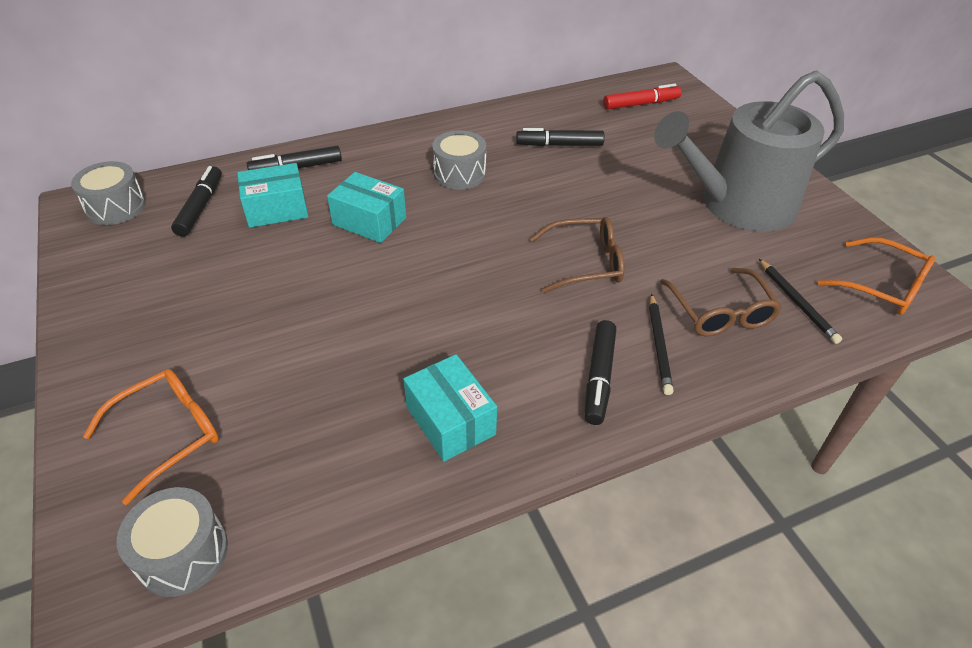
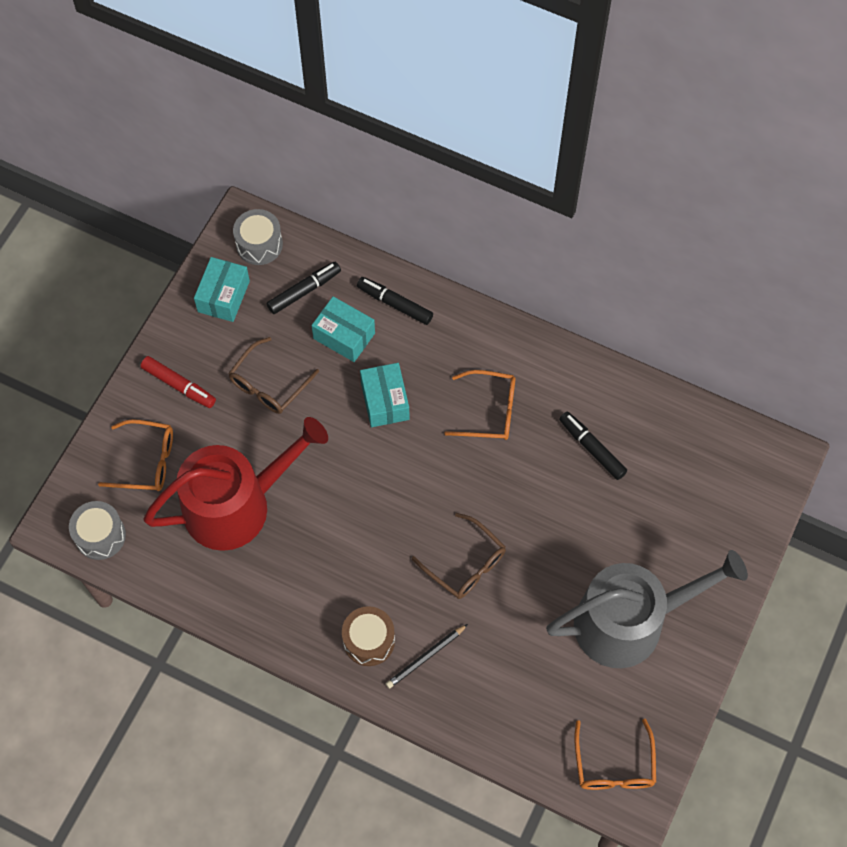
camera: 50 degrees right, 20 degrees up
turquoise box [403,354,497,462] -> turquoise box moved to [194,257,250,322]
grey drum [432,130,487,190] -> orange glasses [444,370,516,440]
black marker [585,320,616,425] -> brown drum [342,606,395,666]
red marker [603,84,681,110] -> red marker moved to [141,356,216,408]
grey watering can [654,70,844,231] -> grey watering can turned 135 degrees clockwise [546,550,748,668]
brown glasses [660,268,782,336] -> brown glasses moved to [228,337,319,414]
black pencil [759,259,842,344] -> none
none -> red watering can [143,417,328,551]

